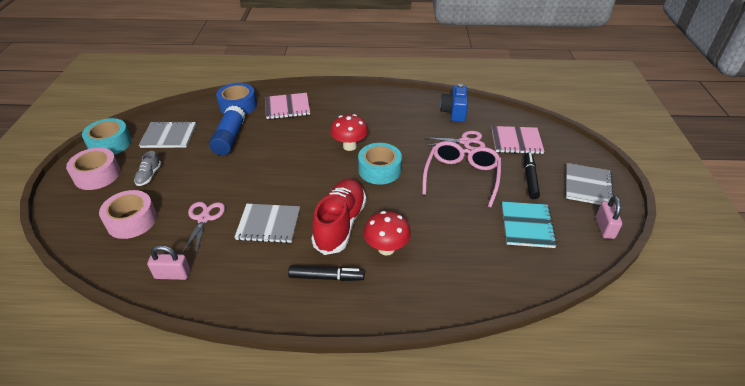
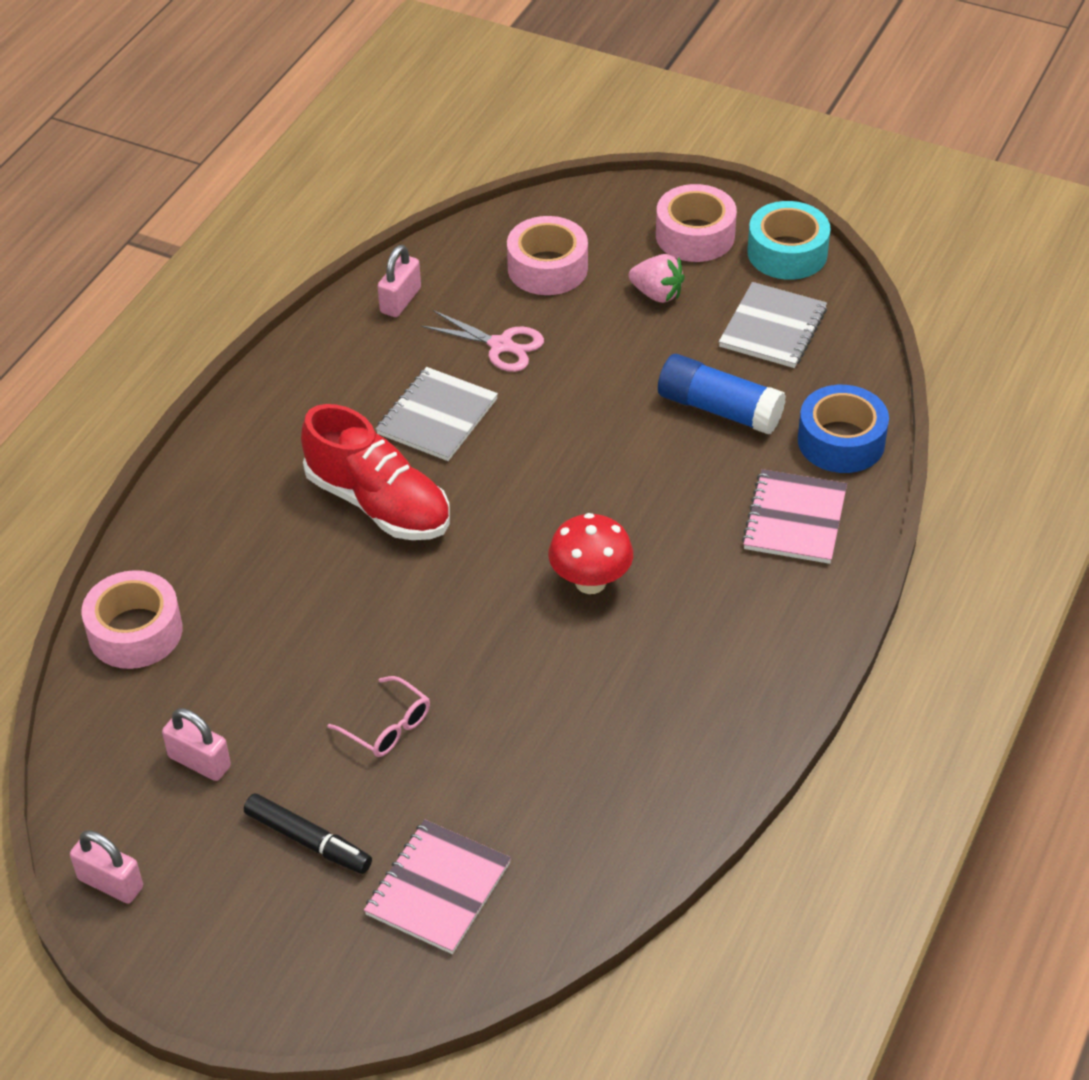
camera: 115 degrees right, 5 degrees up
grey shoe [134,151,161,186] -> pink strawberry [628,254,685,303]
black marker [288,265,365,281] -> none
turquoise tape [358,143,402,185] -> none
red mushroom [364,211,411,255] -> none
pink glasses [422,141,501,208] -> pink glasses [327,676,430,757], size x0.54
pink scissors [425,131,485,150] -> none
blue camera [440,84,468,122] -> none
turquoise notebook [502,201,557,248] -> pink padlock [162,708,231,781]
grey notebook [566,163,614,205] -> none
none -> pink tape [81,570,182,669]

